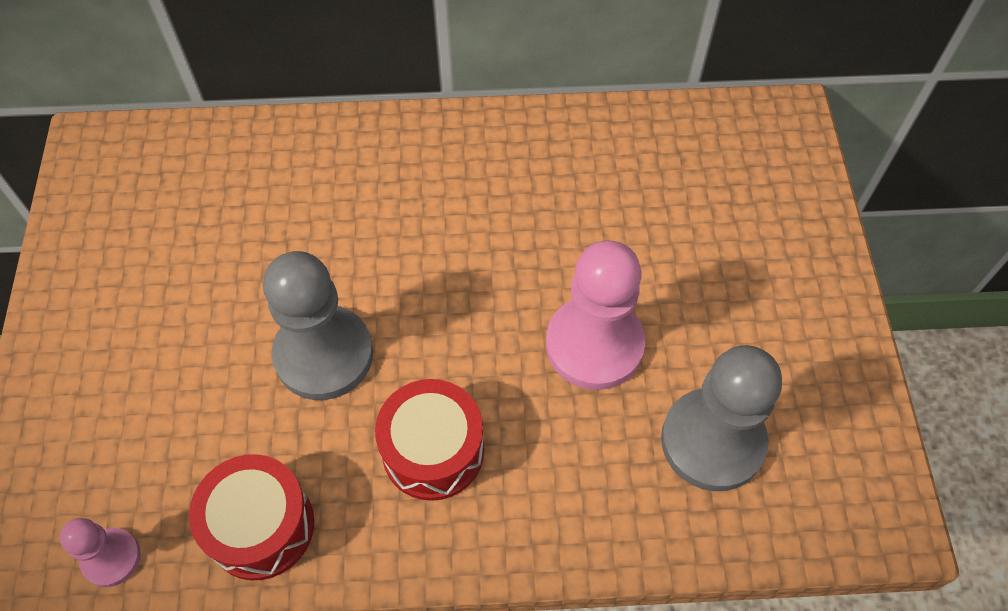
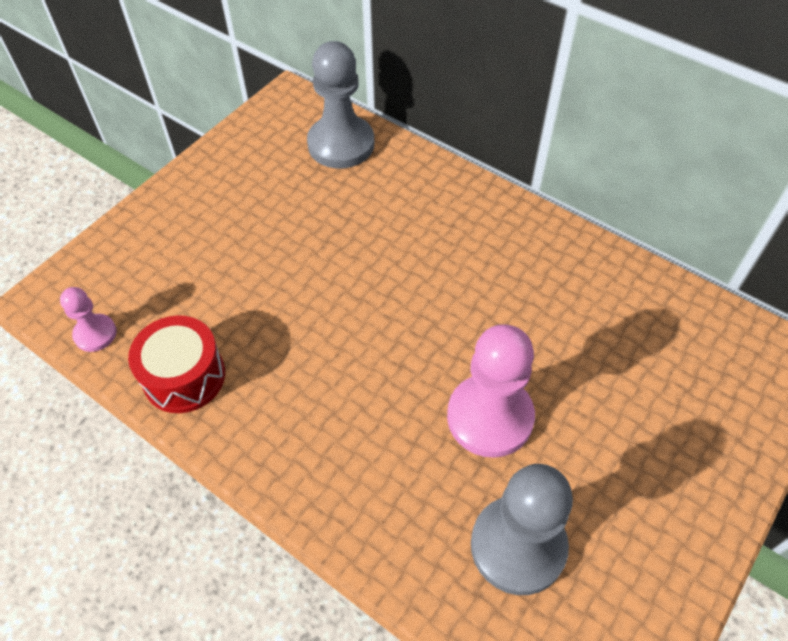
camera: 40 degrees right, 5 degrees down
grey pawn [263,251,373,400] -> grey pawn moved to [307,41,374,168]
red drum [375,379,484,501] -> none

